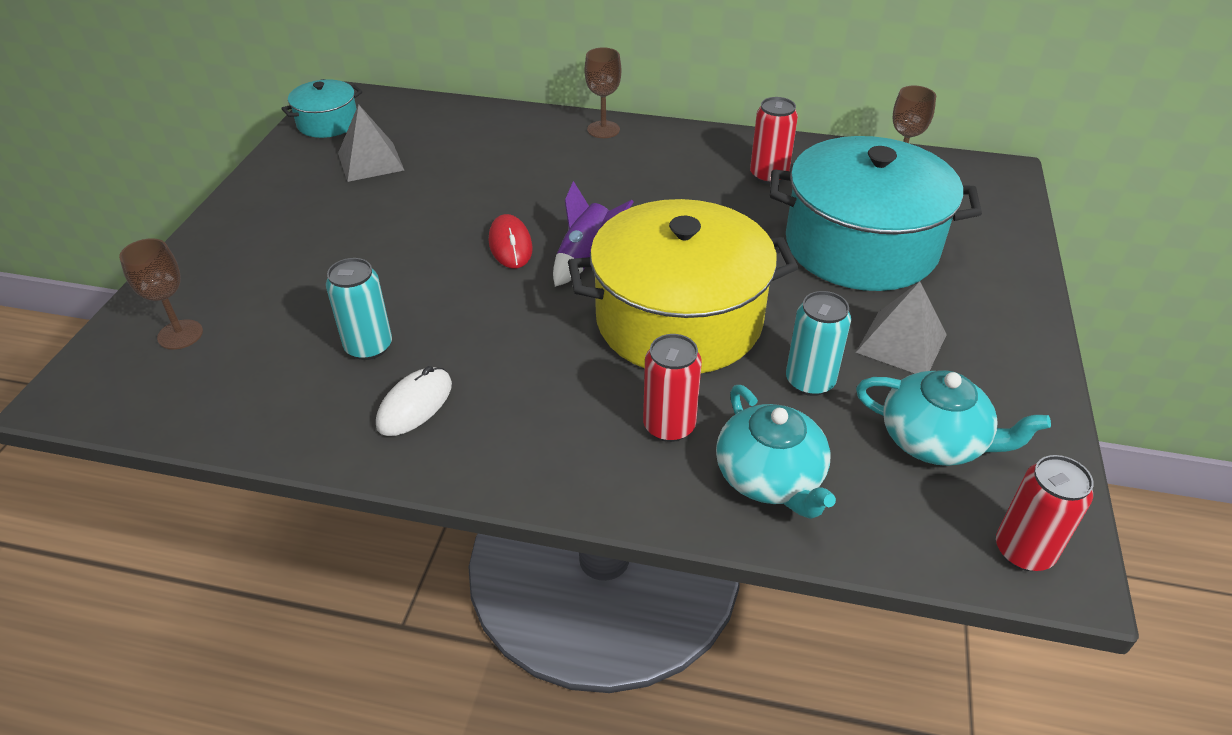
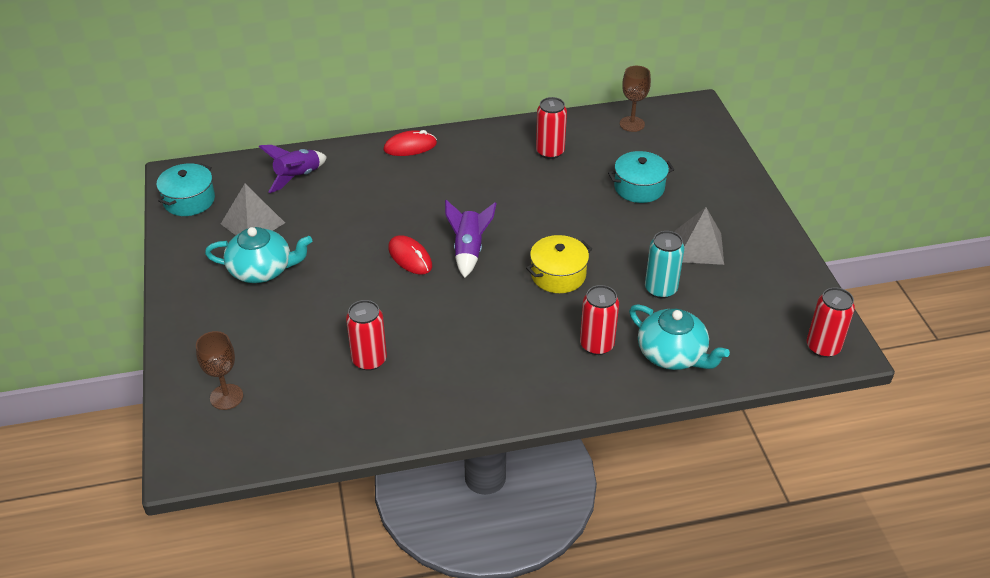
camera: 25 degrees left, 0 degrees up
turquoise can [326,258,392,360] -> red can [346,300,387,371]
white mouse [376,366,452,436] -> none
yellow pot [568,199,798,373] -> yellow pot [526,235,592,293], size x0.47
brown goblet [585,47,621,138] -> red mouse [384,130,437,156]
turquoise pot [770,136,982,291] -> turquoise pot [608,151,674,203], size x0.47
turquoise teapot [856,370,1051,466] -> turquoise teapot moved to [205,227,312,283]
none -> purple rocket [259,145,327,193]

